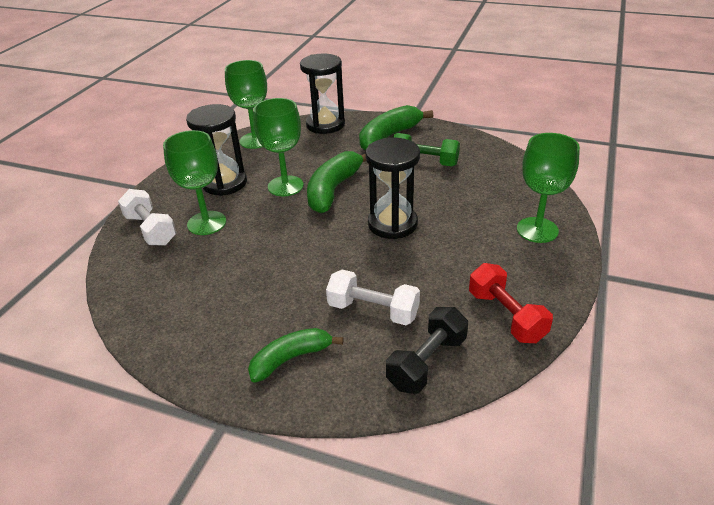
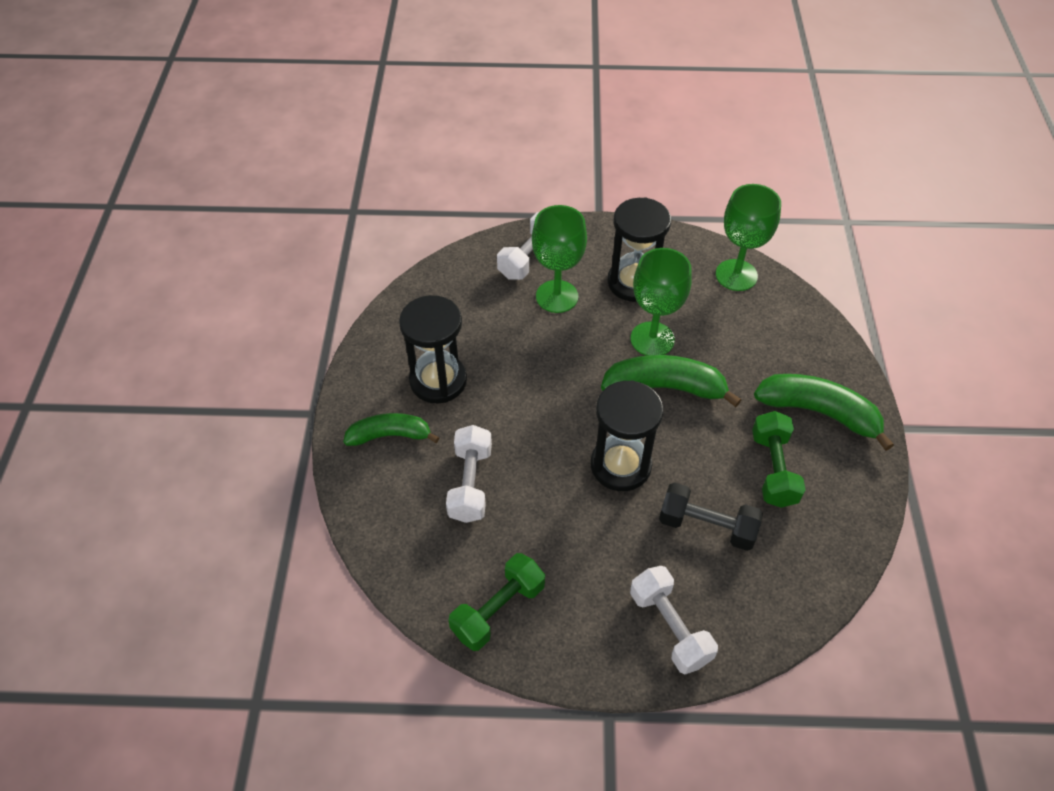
camera: 70 degrees right, 15 degrees up
green banana [248,328,344,382] -> green banana turned 45 degrees counterclockwise [343,413,439,446]
black hourglass [300,54,345,134] -> black hourglass moved to [399,295,467,403]
black dumbbell [386,307,468,394] -> black dumbbell moved to [659,482,763,551]
red dumbbell [469,263,553,343] -> green dumbbell [448,553,545,651]
green goblet [517,133,580,243] -> white dumbbell [630,566,718,674]

